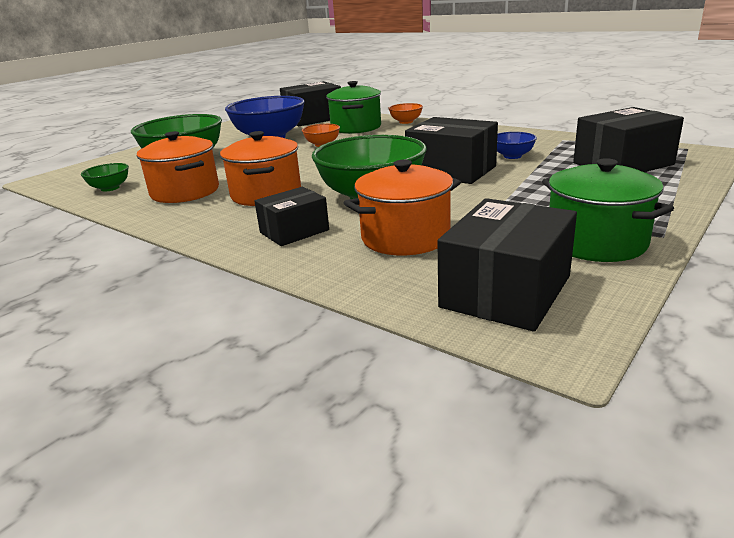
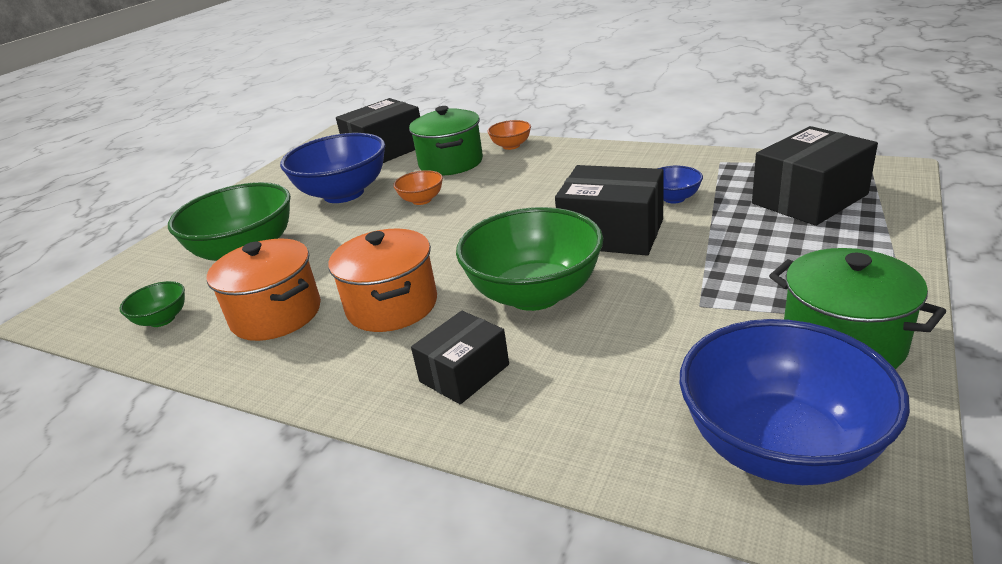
camera: 10 degrees left, 5 degrees up
orange pot [344,160,461,255] -> none
black box [438,198,577,332] -> blue bowl [680,319,910,485]

